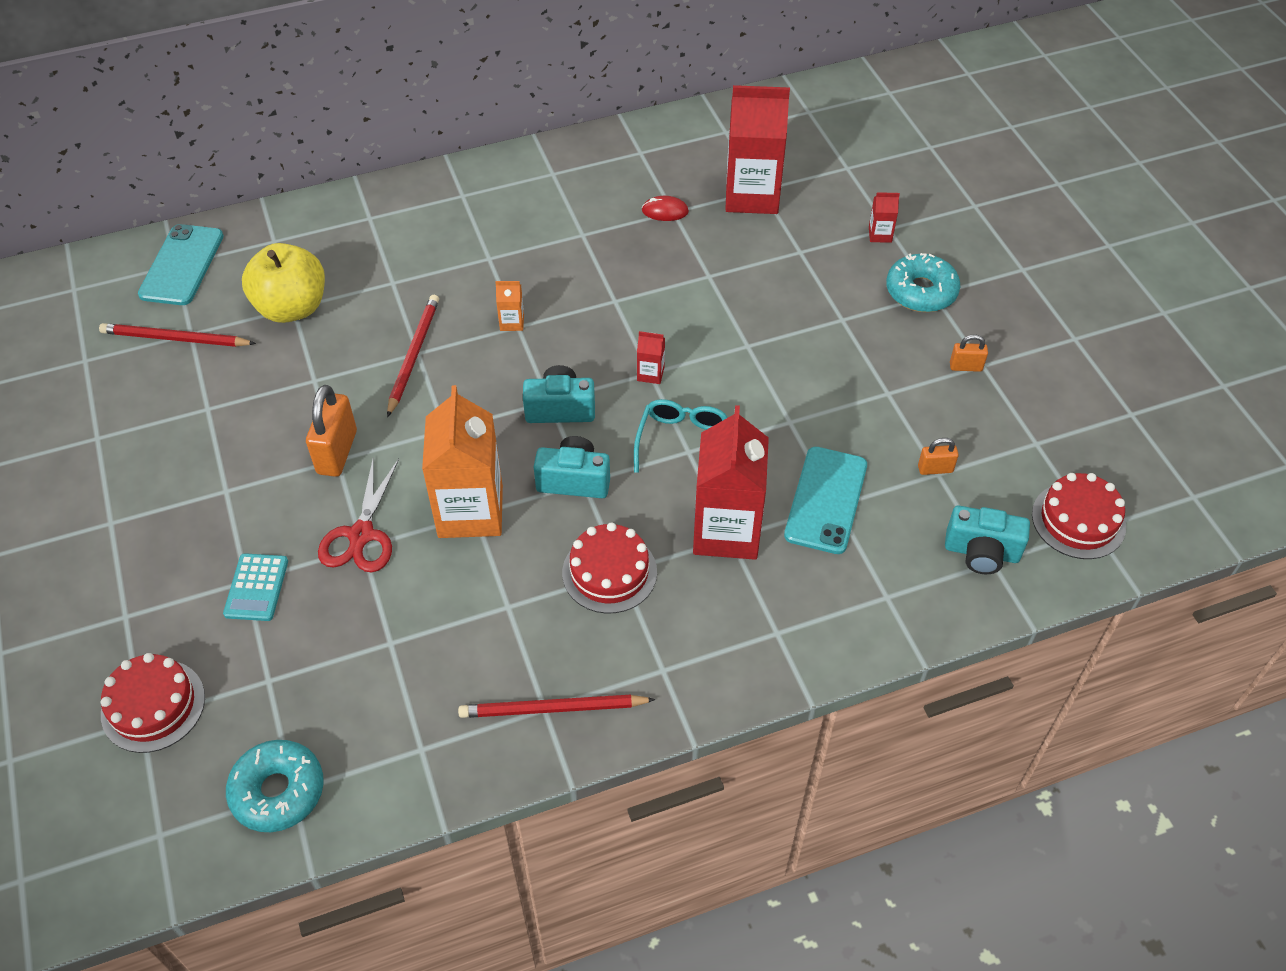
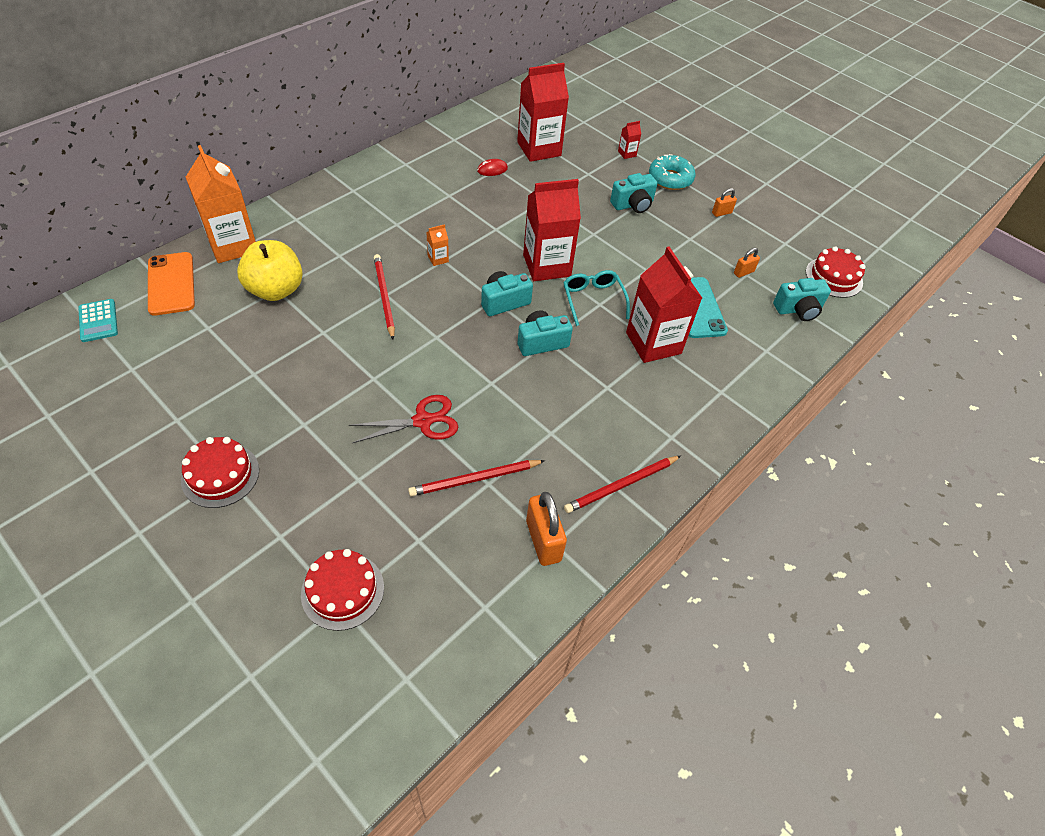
camera: 30 degrees left, 0 degrees up
red pencil [99,323,256,347] -> red pencil moved to [408,460,545,496]
turquoise phone [138,224,224,305] -> orange phone [148,252,195,316]
turquoise calculator [223,553,288,621] -> turquoise calculator moved to [78,299,118,342]
turquoise donut [226,740,324,832] -> none
orange padlock [306,385,357,477] -> orange padlock moved to [526,492,567,566]
red scissors [318,457,399,573] -> red scissors turned 90 degrees counterclockwise [349,395,458,443]
orange carton [422,385,503,538] -> orange carton moved to [186,145,256,263]
red cake [562,522,657,614] -> red cake moved to [181,437,259,508]
red carton [637,331,665,384] -> red carton [523,179,581,281], size x2.45
none -> turquoise camera [610,173,657,213]

